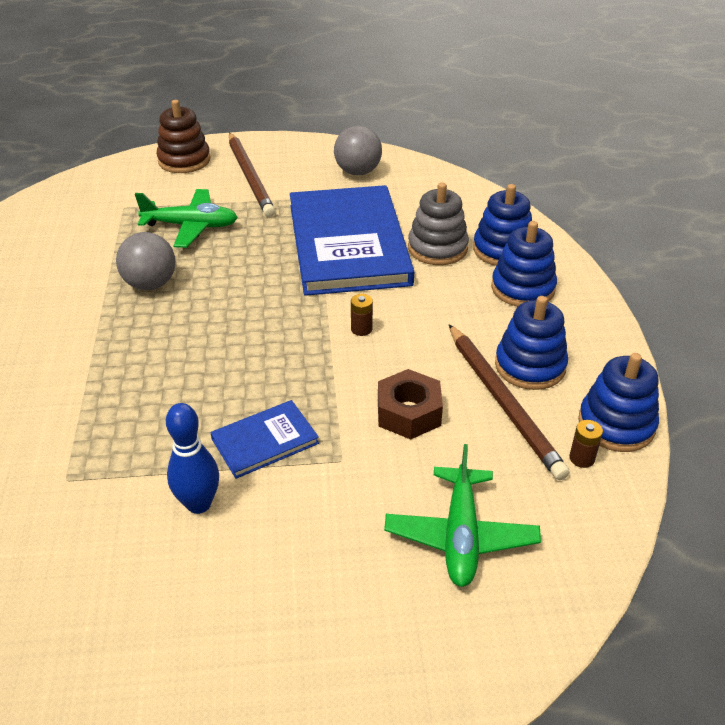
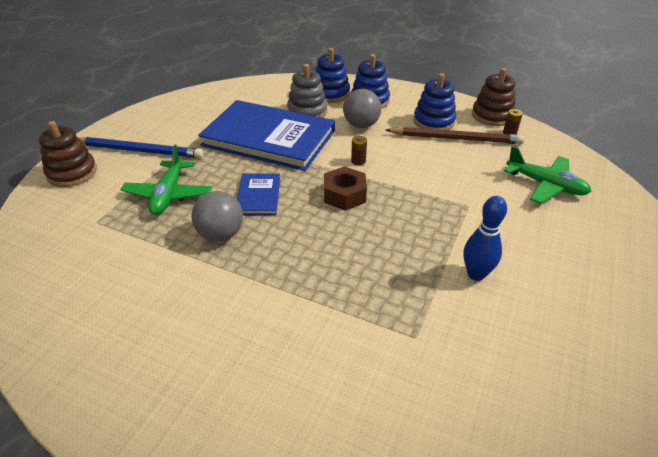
camera: 60 degrees left, 0 degrees up
green plane [135,189,238,248] -> green plane turned 150 degrees clockwise [120,145,212,215]
blue book [210,400,319,479] -> blue book moved to [237,173,280,215]
brown pencil [229,133,275,217] -> blue pencil [79,137,204,158]
grey ball [334,126,382,175] -> grey ball moved to [343,89,381,128]
brown nut [378,369,443,439] -> brown nut moved to [324,167,367,211]
blue stacking toy [578,353,659,452] -> brown stacking toy [472,68,515,126]

